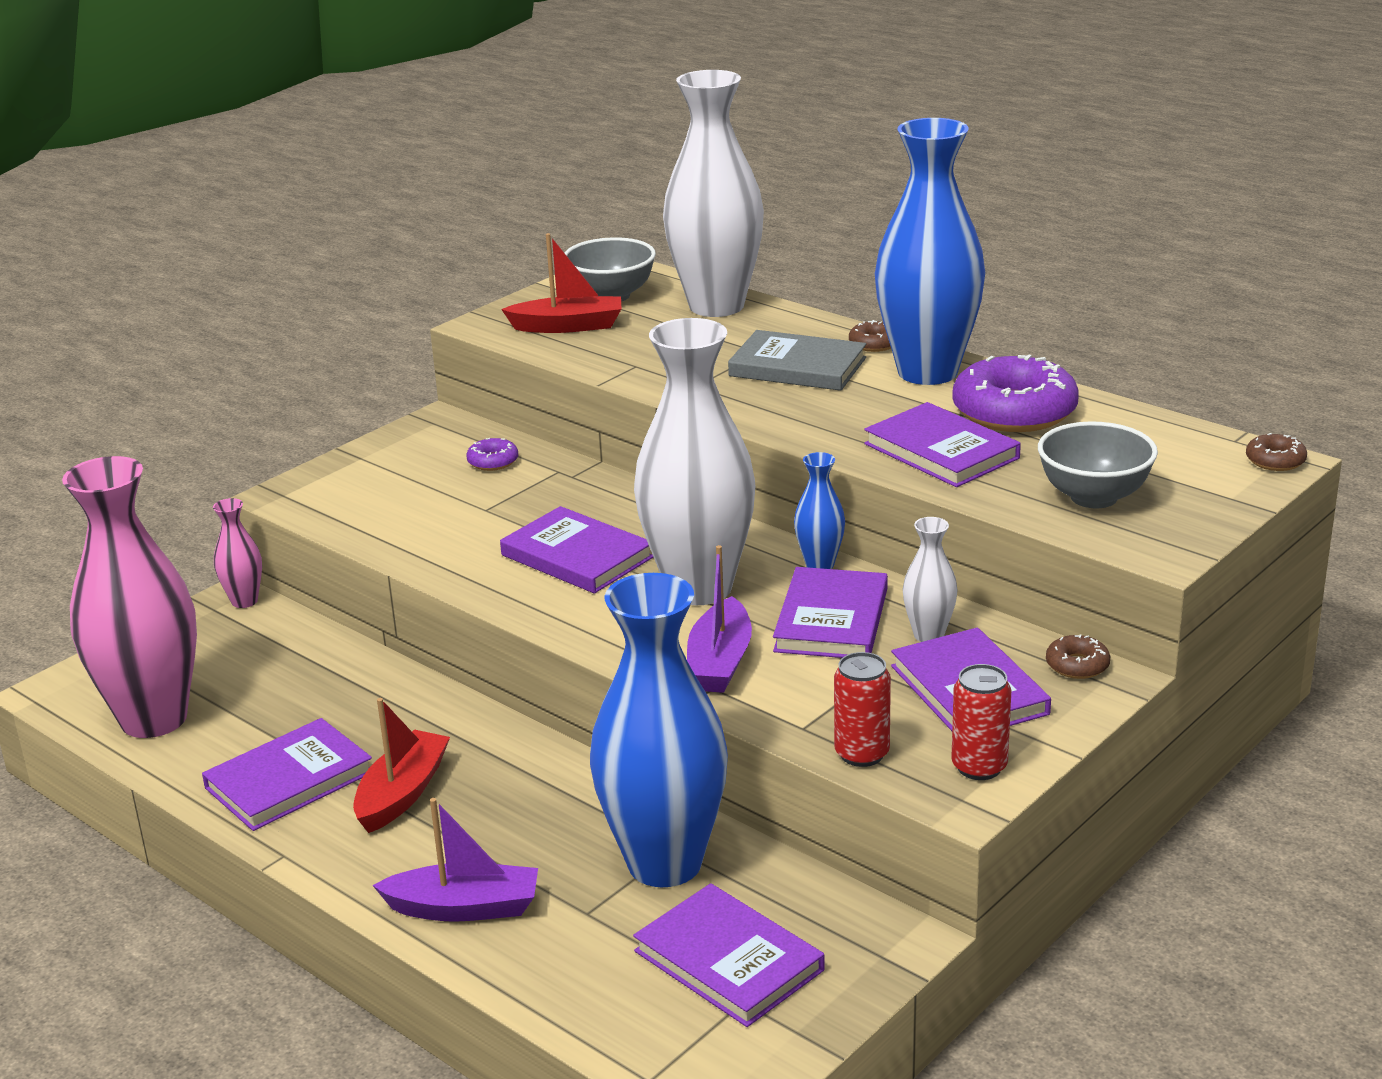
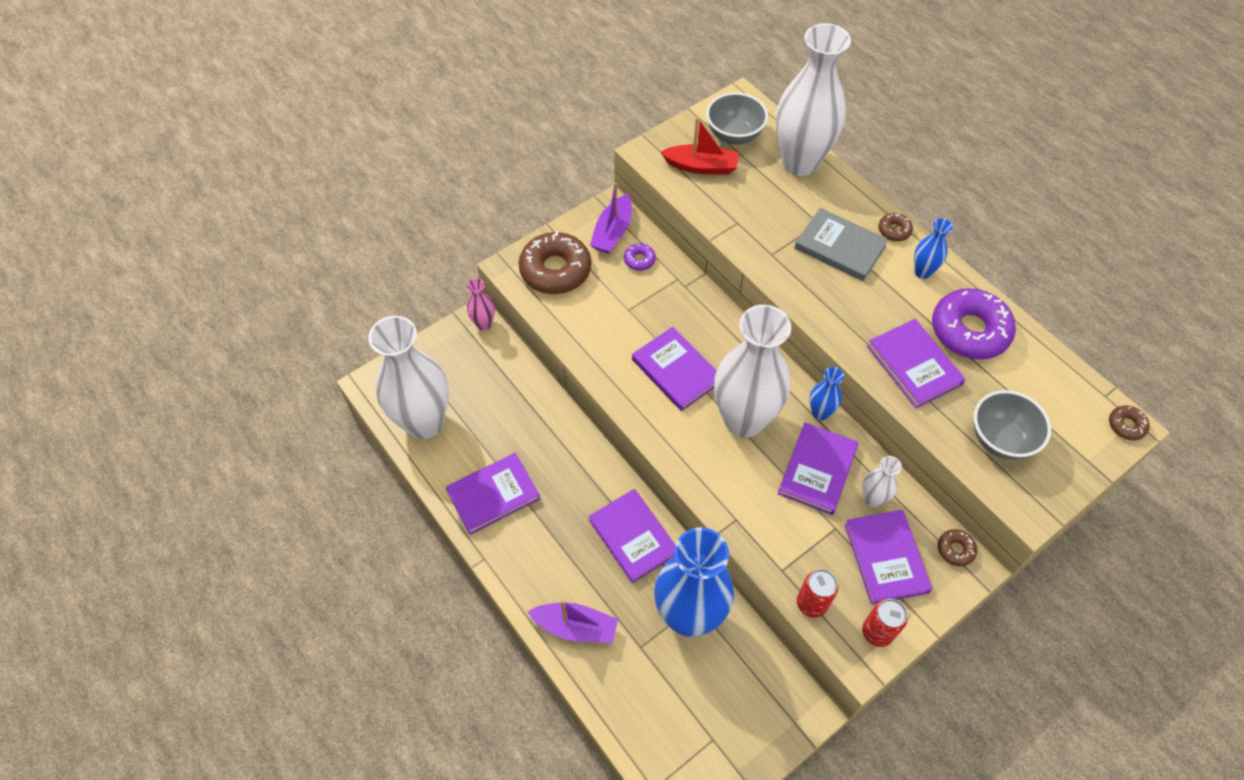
camera: 10 degrees right, 30 degrees up
pink vase [62,456,197,738] -> white vase [368,316,449,439]
red boat [353,698,450,833] -> none
purple book [633,883,824,1027] -> purple book moved to [589,489,675,583]
purple boat [687,545,752,693] -> purple boat moved to [590,183,632,254]
blue vase [875,118,985,385] -> blue vase [914,218,953,279], size x0.43
none -> brown donut [519,231,591,294]

